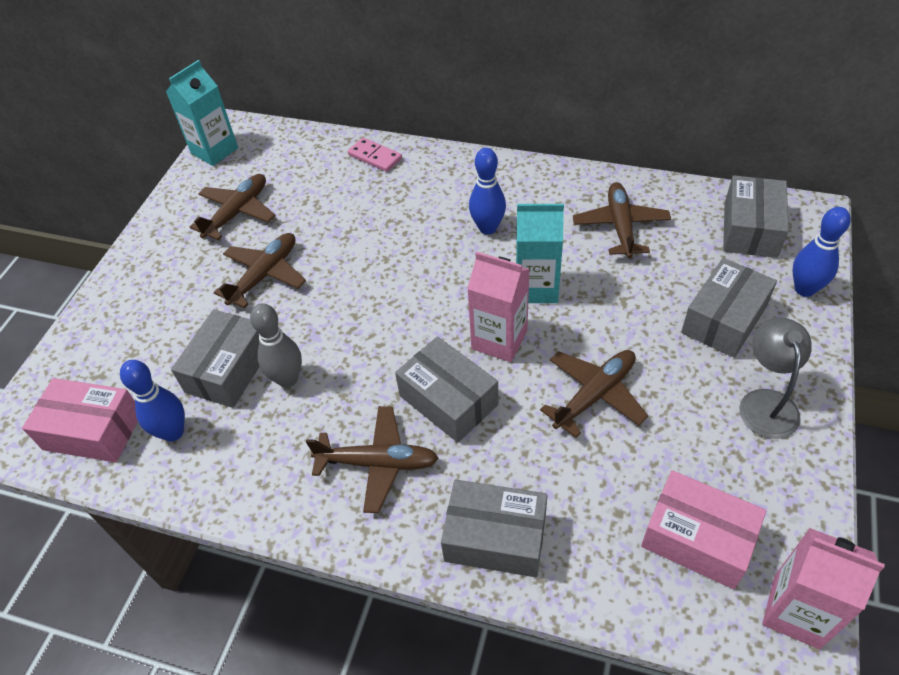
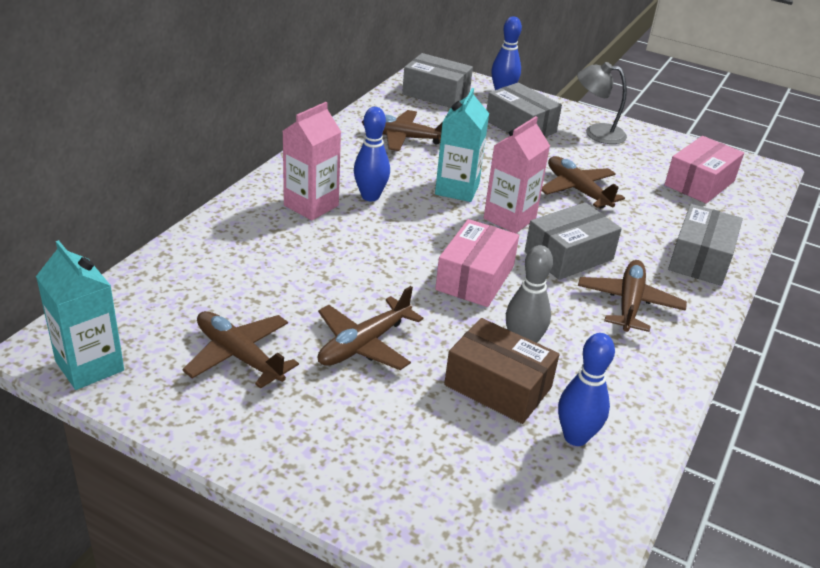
camera: 85 degrees left, 15 degrees down
pink box [22,378,138,463] -> pink box moved to [435,219,519,307]
grey box [171,309,259,408] -> brown box [444,318,560,424]
brown plane [214,233,306,308] -> brown plane turned 90 degrees counterclockwise [318,286,423,370]
pink domino [348,138,402,172] -> none
pink carton [762,528,885,649] -> pink carton moved to [283,102,341,220]

